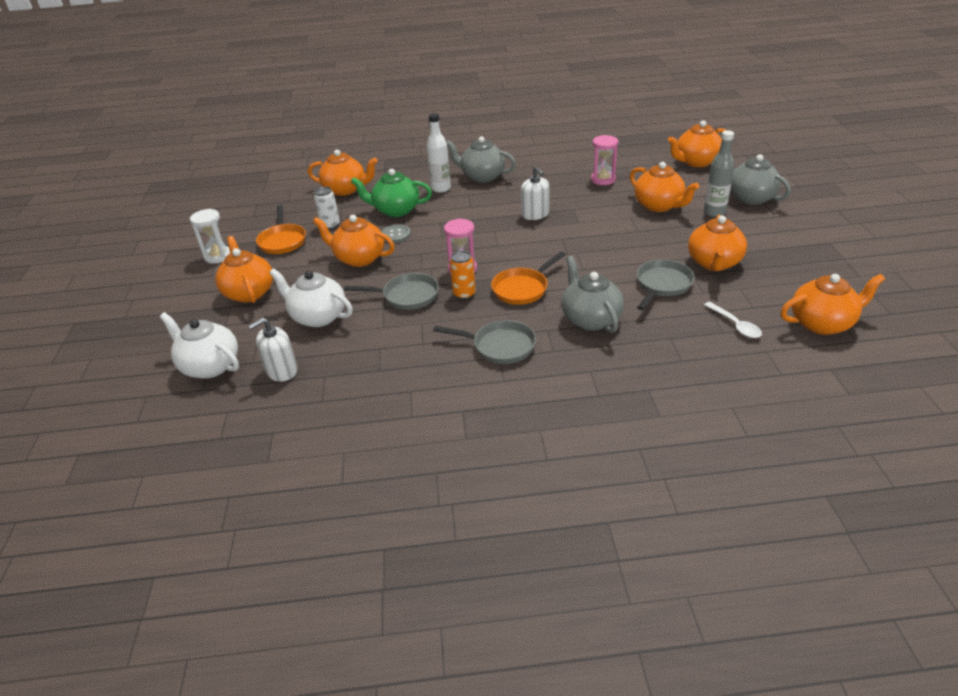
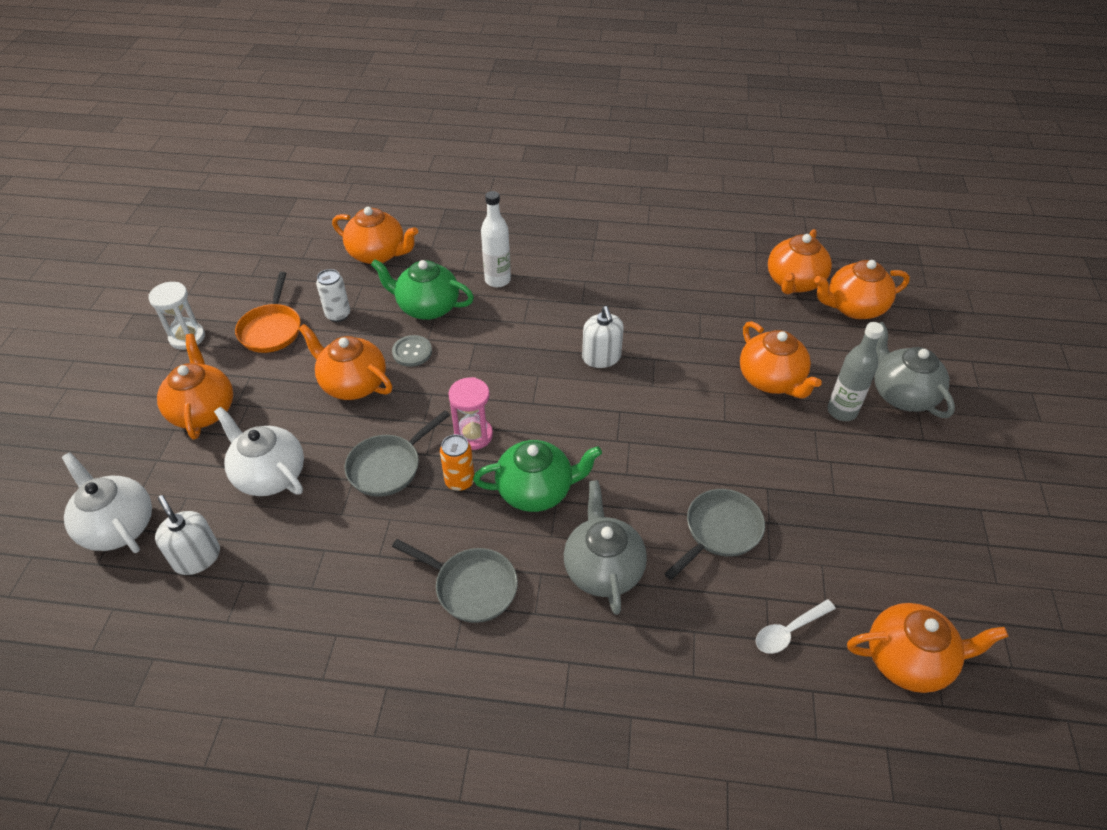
camera: 10 degrees right, 10 degrees up
white soap dispenser [248,318,297,382] -> white soap dispenser turned 75 degrees clockwise [155,495,220,575]
grey pan [344,273,439,310] -> grey pan turned 120 degrees clockwise [345,410,450,497]
grey teapot [446,136,516,183] -> none
orange pan [491,251,566,305] -> green teapot [473,440,602,512]
pink hourglass [591,135,618,185] -> none
orange teapot [688,215,747,271] -> orange teapot moved to [768,229,832,295]
white spoon [704,302,762,338] -> white spoon turned 75 degrees clockwise [756,599,836,654]

